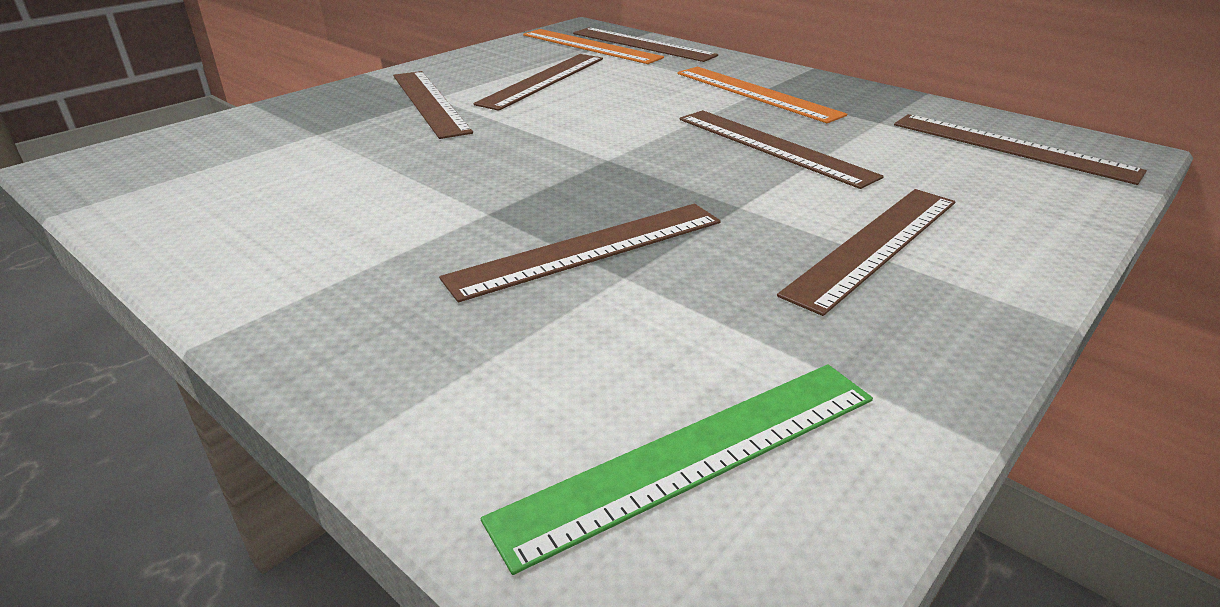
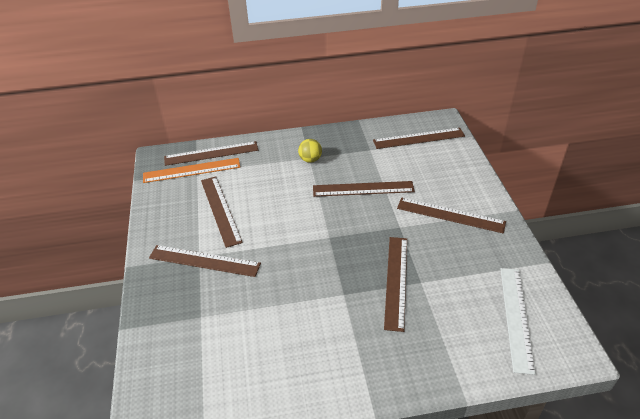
camera: 50 degrees left, 10 degrees up
green ruler [481,365,873,575] -> white ruler [501,268,536,375]
orange ruler [678,67,847,123] -> yellow ball [298,139,322,163]
brown ruler [777,189,955,316] -> brown ruler turned 60 degrees counterclockwise [397,197,506,233]

